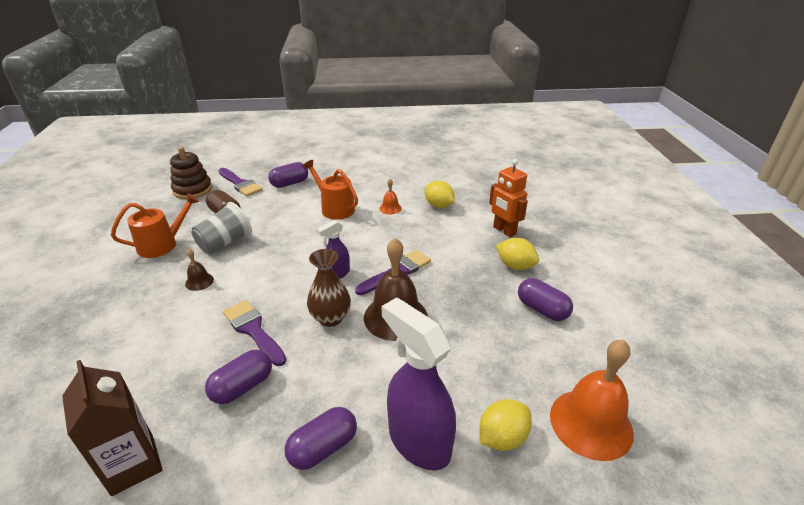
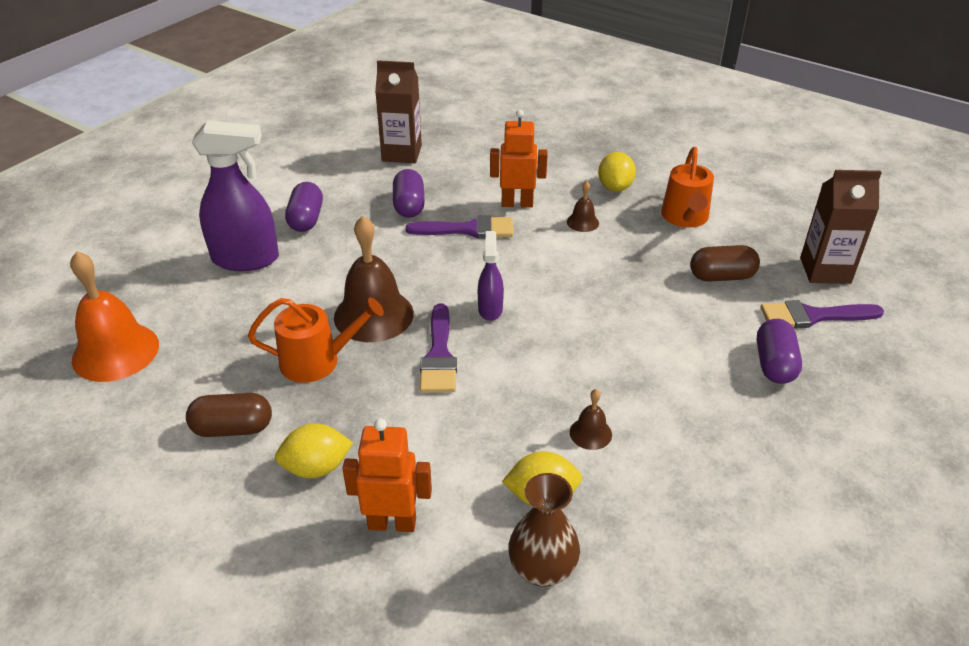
camera: 130 degrees right, 5 degrees up
brown stacking toy [170,147,212,199] -> brown carton [800,170,882,284]
grey cup [191,202,252,254] -> none
orange watering can [303,160,358,220] -> orange watering can moved to [248,297,384,383]
brown vase [307,249,351,327] -> brown vase moved to [508,473,580,587]
orange bell [379,179,402,214] -> brown bell [570,389,612,450]
yellow lemon [479,399,532,451] -> yellow lemon moved to [598,152,636,192]
purple capsule [518,278,573,321] -> brown capsule [186,393,272,437]
none -> orange robot [490,109,548,208]

